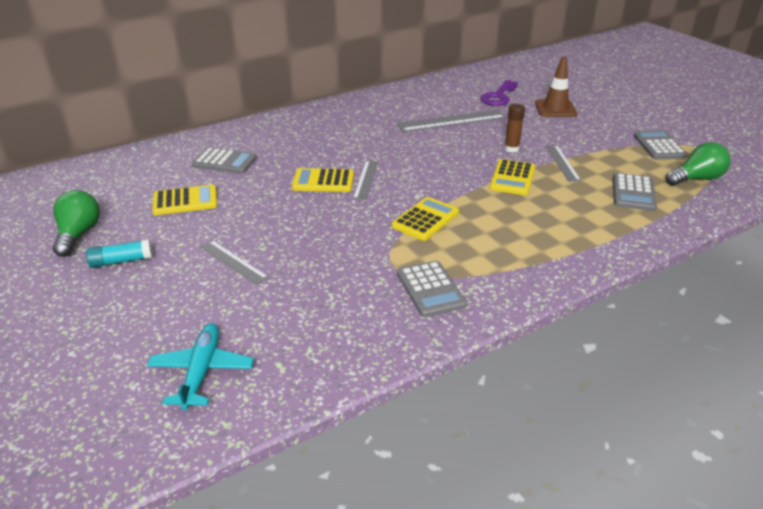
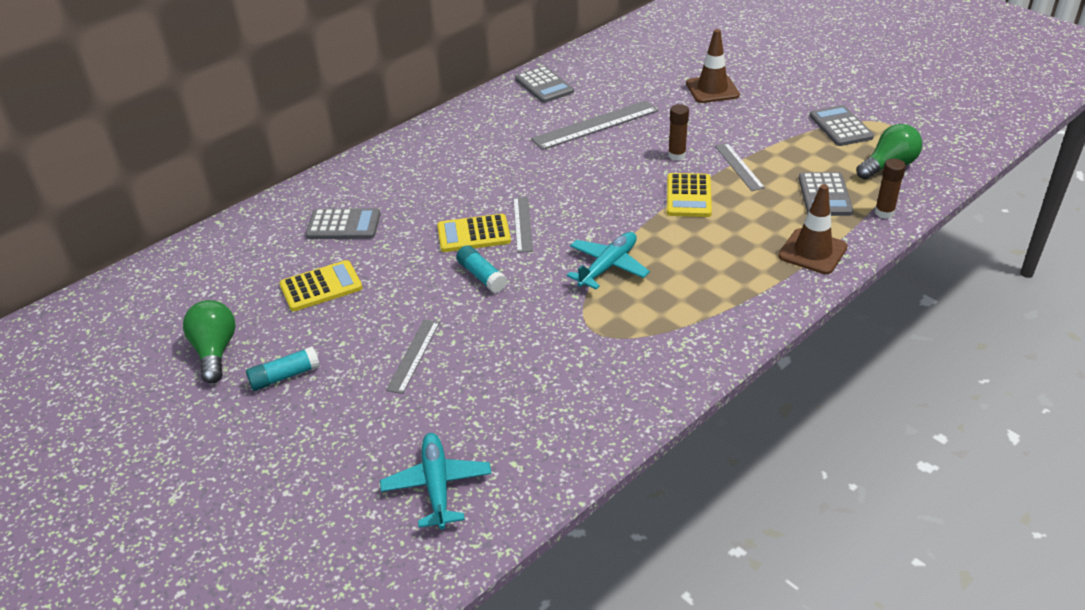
camera: 10 degrees left, 5 degrees up
grey ruler [200,240,269,285] -> grey ruler turned 75 degrees clockwise [386,319,440,394]
yellow calculator [392,197,459,241] -> turquoise plane [567,232,650,290]
grey calculator [397,261,467,317] -> grey calculator moved to [515,66,574,103]
purple key [481,80,518,106] -> none
none -> turquoise glue stick [456,245,507,293]
none -> brown traffic cone [778,184,848,274]
none -> brown glue stick [875,159,906,219]

